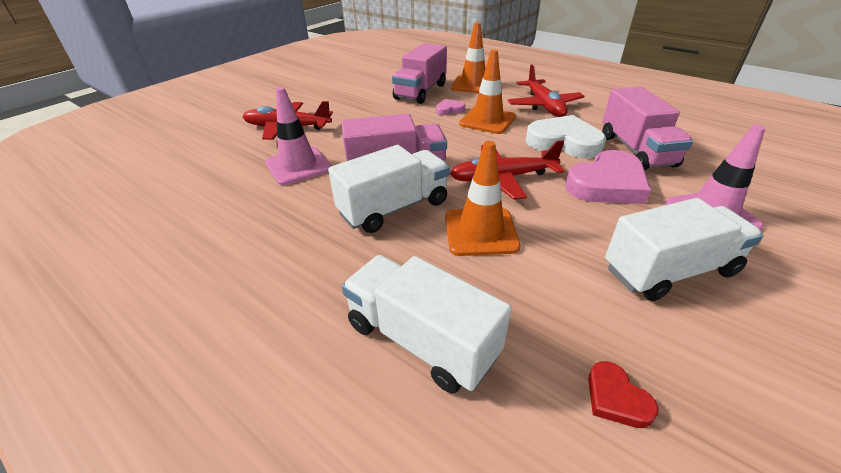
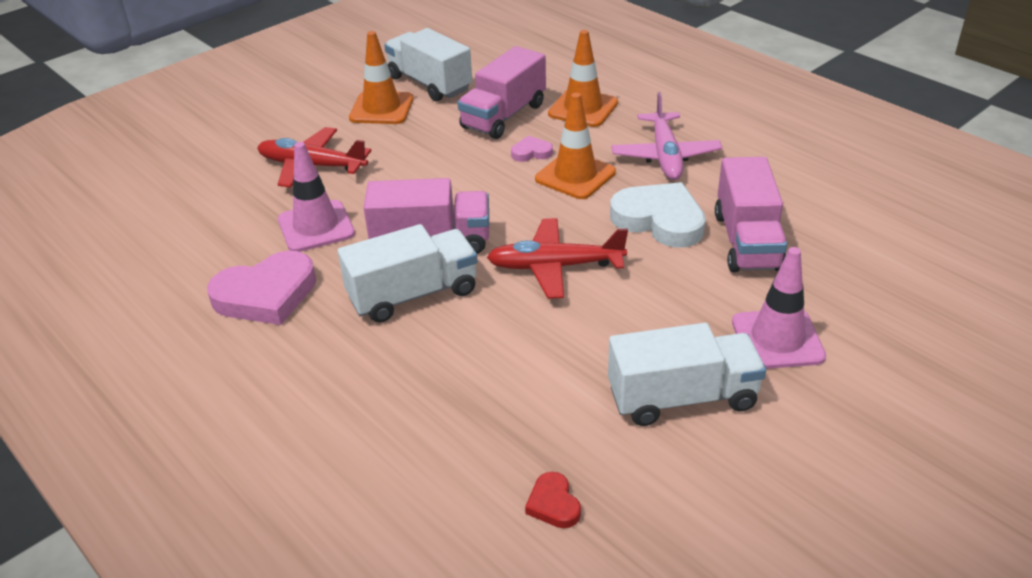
camera: 10 degrees right, 0 degrees up
white truck [342,255,511,393] -> white truck moved to [384,28,472,101]
orange traffic cone [445,141,521,256] -> orange traffic cone moved to [349,31,414,124]
red plane [507,64,585,117] -> pink plane [611,92,722,180]
pink heart [565,150,651,204] -> pink heart moved to [207,251,316,325]

